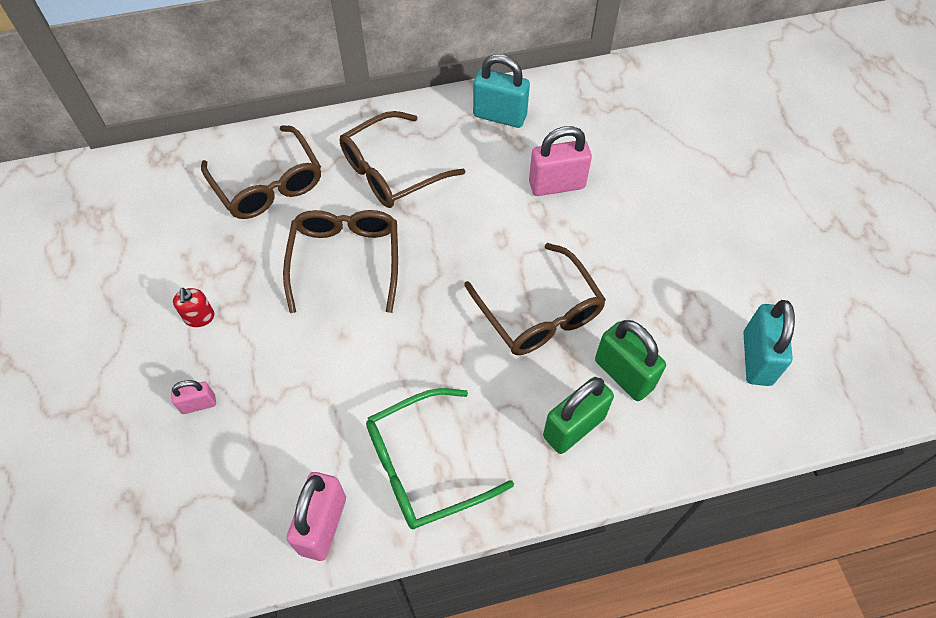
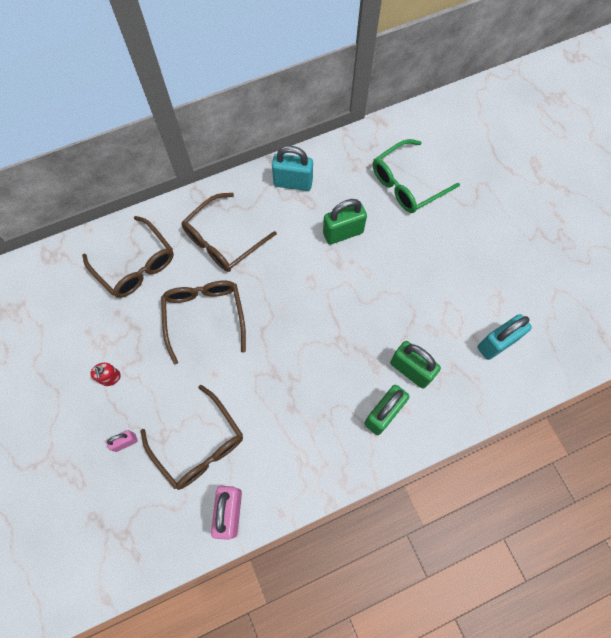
camera: 10 degrees left, 10 degrees up
green glasses [366,388,514,529] -> green glasses moved to [373,139,460,213]
brown glasses [464,243,606,355] -> brown glasses moved to [141,385,243,490]
pink padlock [529,126,592,196] -> green padlock [323,199,367,245]
turquoise padlock [744,300,795,386] -> turquoise padlock turned 60 degrees clockwise [477,314,532,360]

